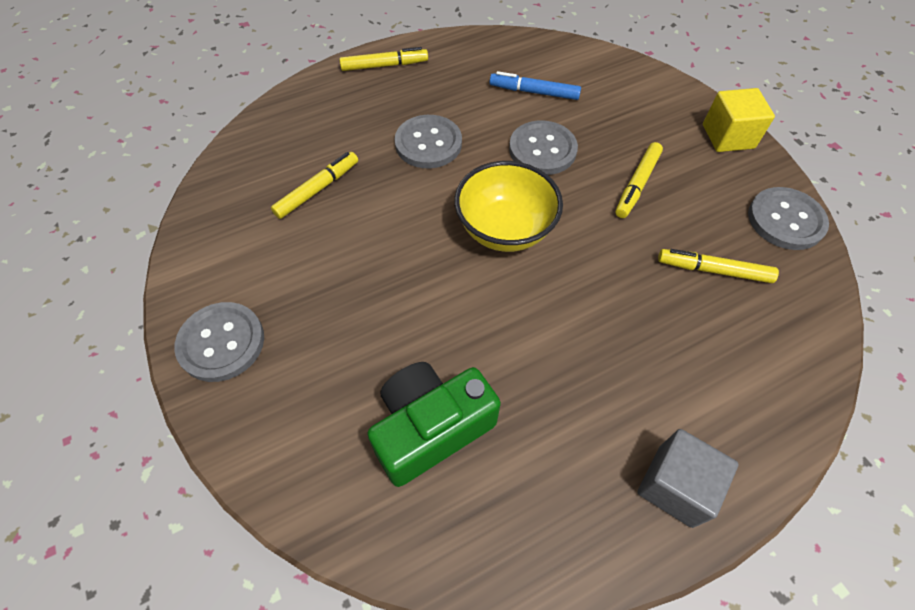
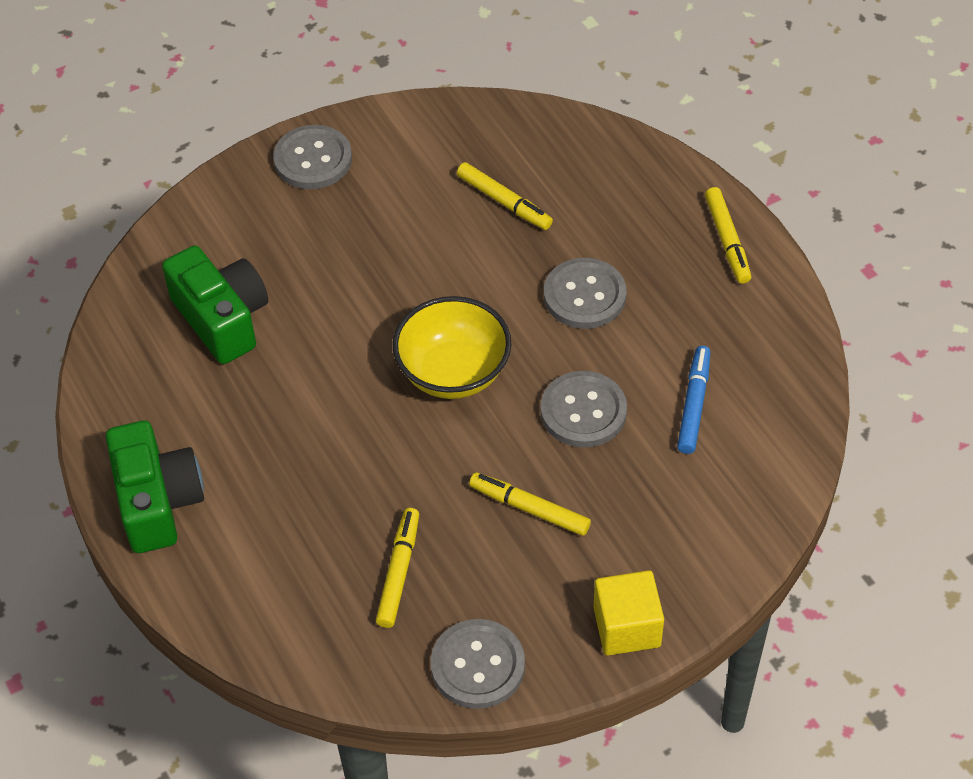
camera: 90 degrees right, 5 degrees down
grey cube [638,429,739,528] -> green camera [106,421,204,553]

